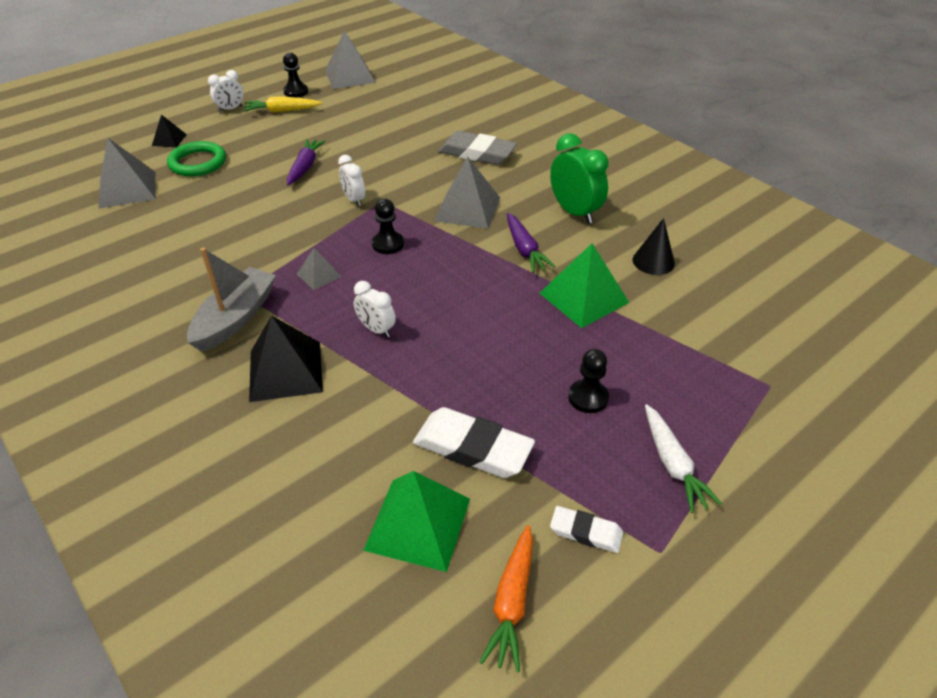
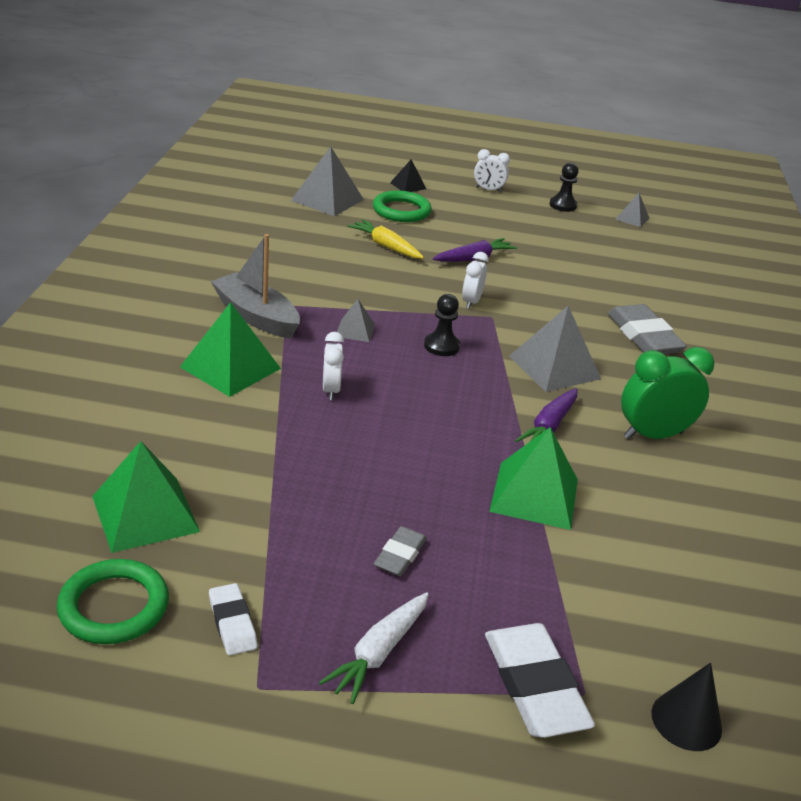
camera: 45 degrees right, 10 degrees down
grey boat [187,248,276,352] -> grey boat turned 120 degrees counterclockwise [211,234,300,339]
yellow carrot [243,96,322,113] -> yellow carrot moved to [347,219,424,259]
black pyramid [249,316,323,402] -> green pyramid [180,302,281,397]
grey pyramid [325,30,376,89] -> grey pyramid [615,193,649,227], size x0.53
white eraser [413,407,535,478] -> white eraser moved to [485,623,595,738]
orange carrot [480,525,533,672] -> green ring [57,559,169,644]
green clock [550,133,608,224] -> green clock turned 120 degrees counterclockwise [621,347,715,439]
black pawn [568,349,609,413] -> grey eraser [374,526,427,576]
black cone [633,218,675,275] -> black cone moved to [651,662,722,751]

